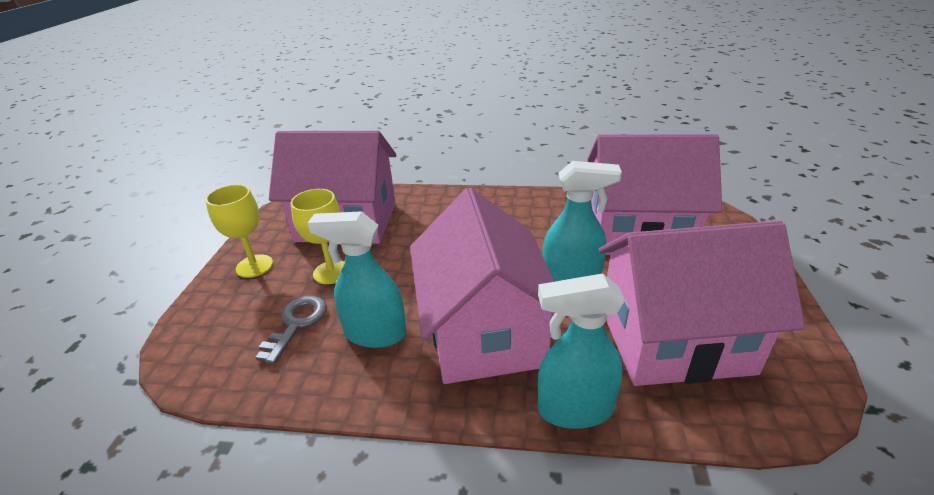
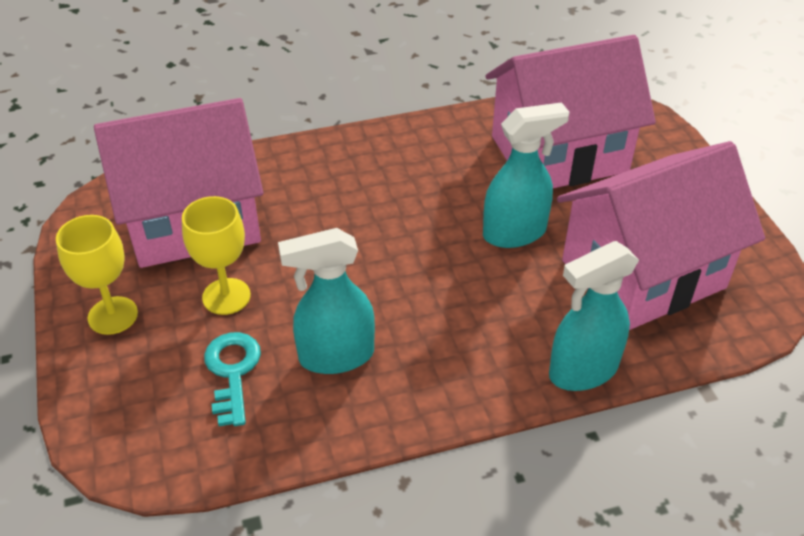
camera: 25 degrees left, 10 degrees up
grey key [256,296,327,365] -> turquoise key [204,332,261,426]
pink house [410,188,569,384] -> none

